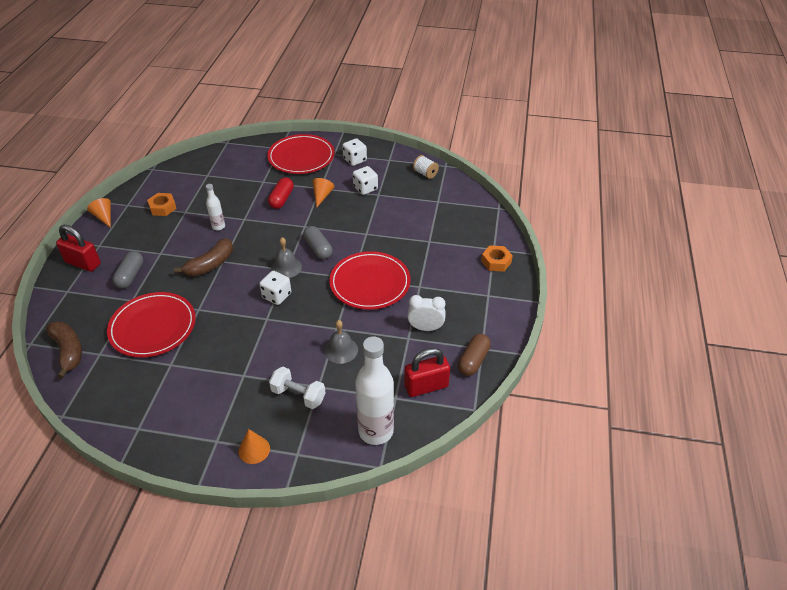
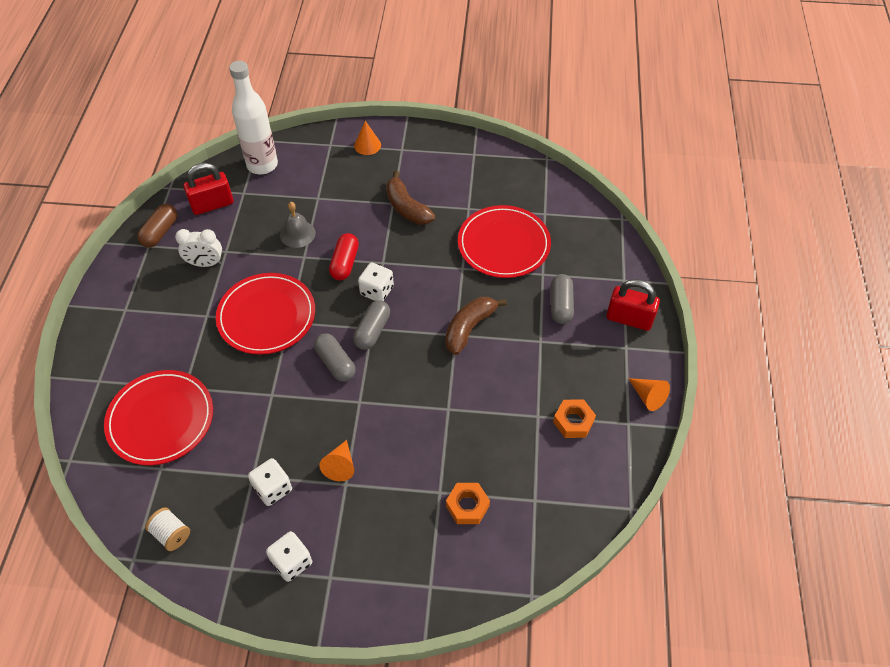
camera: 175 degrees right, 10 degrees up
brown banana [46,322,82,378] -> brown banana moved to [386,171,435,225]
white bottle [206,184,225,230] -> none
red plate [267,134,335,174] -> red plate moved to [104,370,213,466]
red capsule [268,177,294,209] -> red capsule moved to [329,233,359,280]
white dumbbell [269,367,326,409] -> none
grey bell [271,237,302,278] -> grey capsule [353,300,390,350]
orange nut [481,245,513,272] -> orange nut moved to [446,483,490,524]

